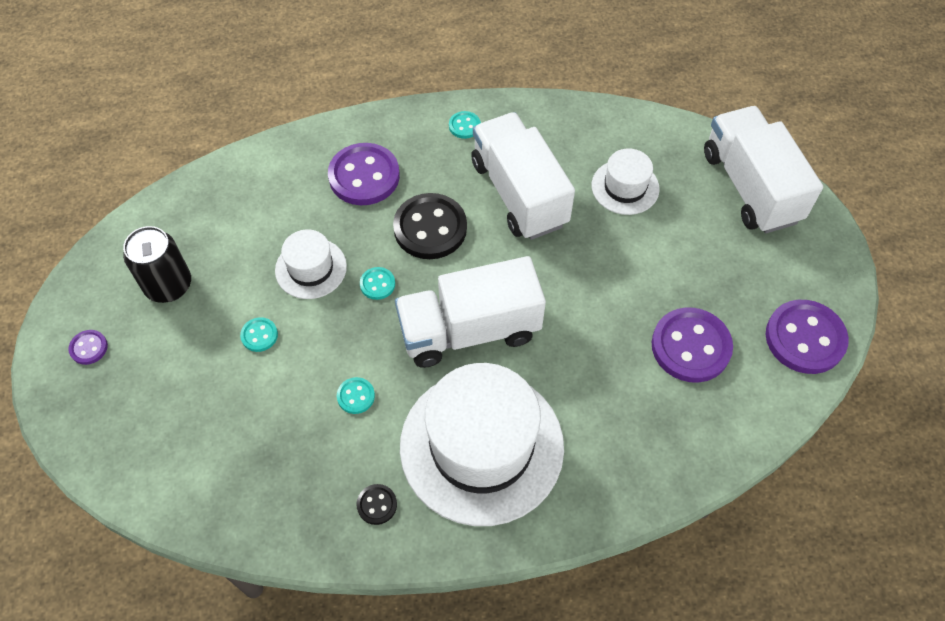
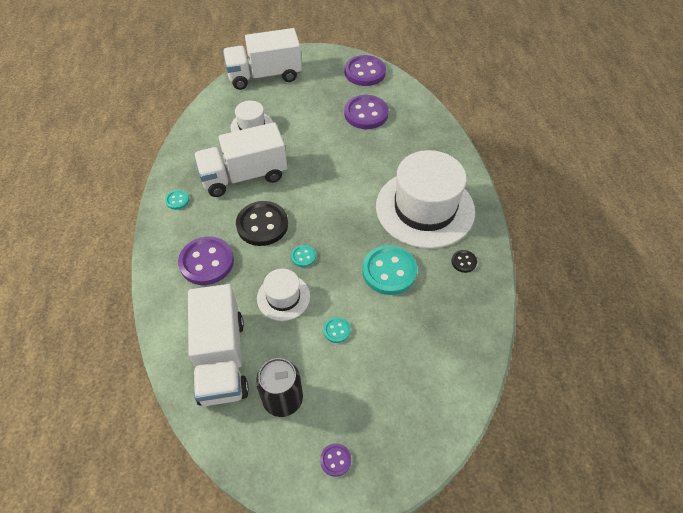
camera: 85 degrees left, 5 degrees down
turquoise button [337,377,375,414] -> turquoise button [362,245,417,295], size x2.15
white truck [395,256,546,368] -> white truck moved to [188,284,249,406]

